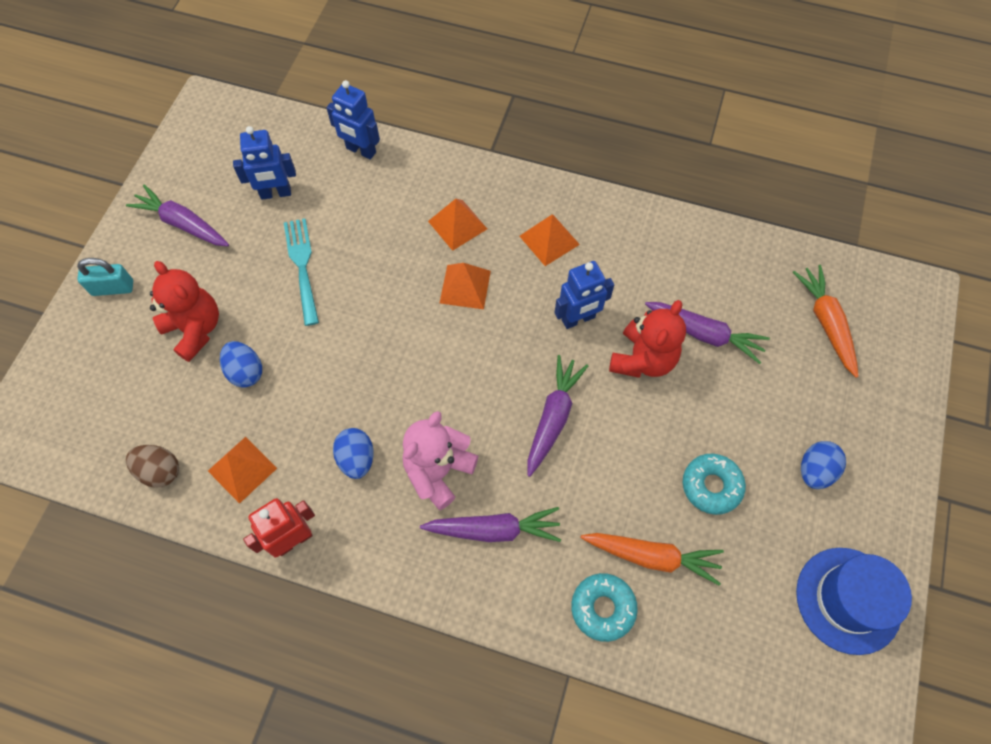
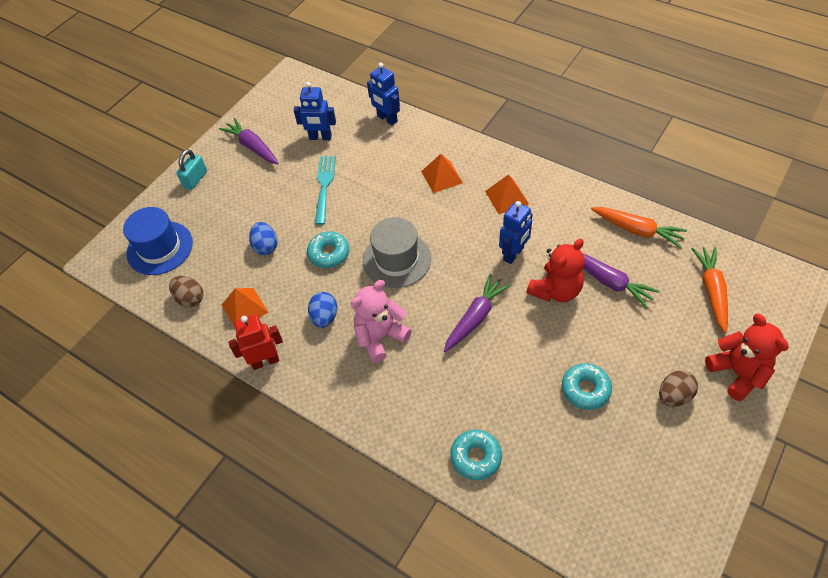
camera: 20 degrees right, 10 degrees down
turquoise padlock [77,258,133,296] -> turquoise padlock turned 75 degrees counterclockwise [176,149,207,190]
red teddy bear [150,261,219,362] -> red teddy bear moved to [705,314,789,401]
purple carrot [420,507,561,542] -> none
orange pyramid [440,263,491,309] -> none
blue robot [554,261,614,329] -> blue robot turned 45 degrees counterclockwise [499,201,533,264]
orange carrot [581,533,724,585] -> orange carrot moved to [591,207,687,248]
blue hat [796,548,912,655] -> blue hat moved to [123,207,193,275]
blue egg [801,441,846,489] -> brown egg [659,370,698,407]
none -> turquoise donut [307,231,349,268]
none -> grey hat [363,217,431,288]

